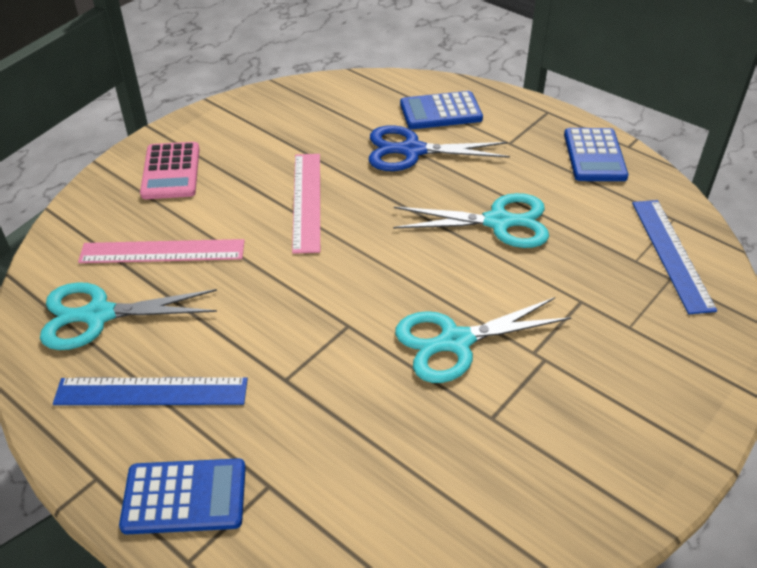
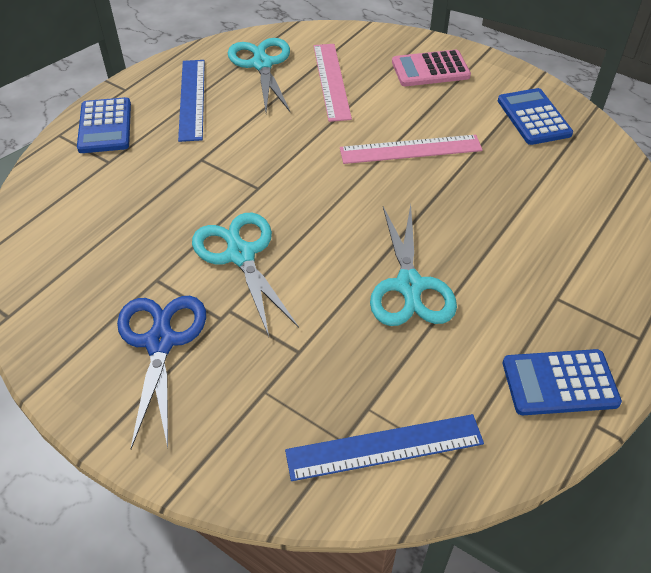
camera: 85 degrees right, 5 degrees up
blue scissors [369,125,510,171] -> blue scissors moved to [117,296,206,450]
blue calculator [400,91,483,129] -> blue calculator moved to [498,88,573,145]

